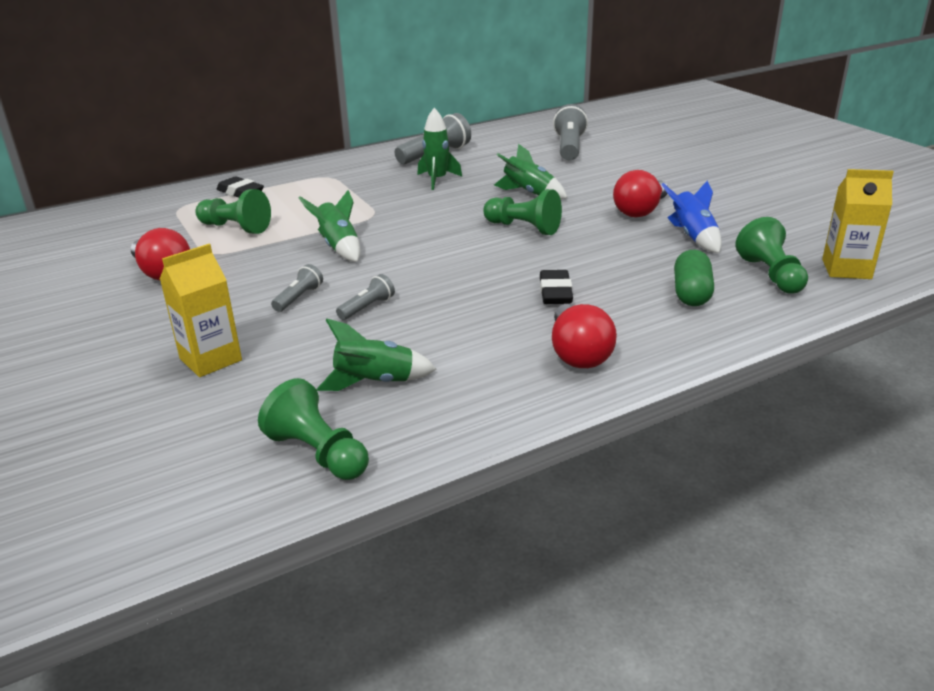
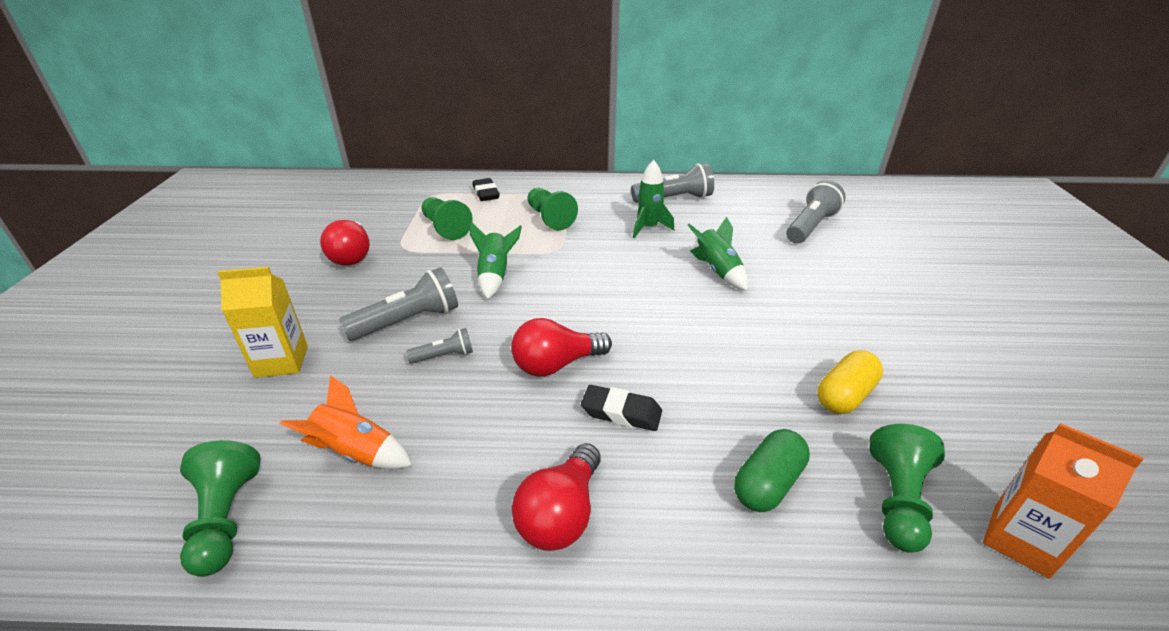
camera: 30 degrees right, 5 degrees up
grey flashlight [271,264,323,312] -> grey flashlight [339,267,458,341], size x1.87
green rocket [317,319,436,391] -> orange rocket [280,375,412,469]
green pawn [483,189,562,235] -> green pawn moved to [527,188,578,230]
black eraser [540,270,573,304] -> black eraser turned 75 degrees clockwise [581,385,662,431]
red light bulb [613,170,668,217] -> red light bulb moved to [511,318,612,377]
blue rocket [661,181,722,253] -> yellow capsule [818,350,883,414]
yellow carton [822,169,894,279] -> orange carton [983,423,1143,579]

